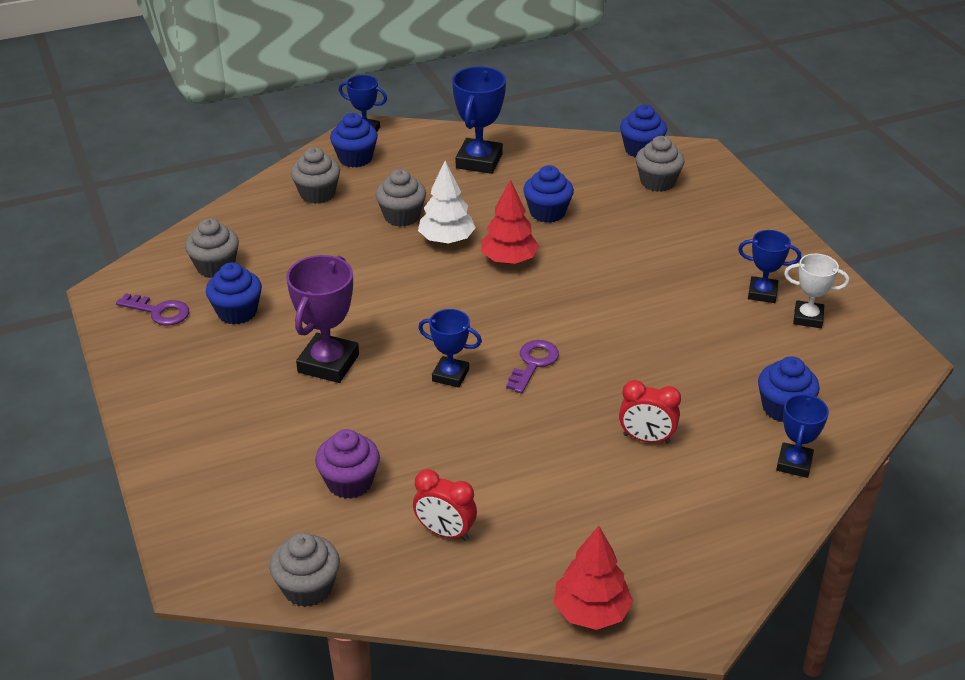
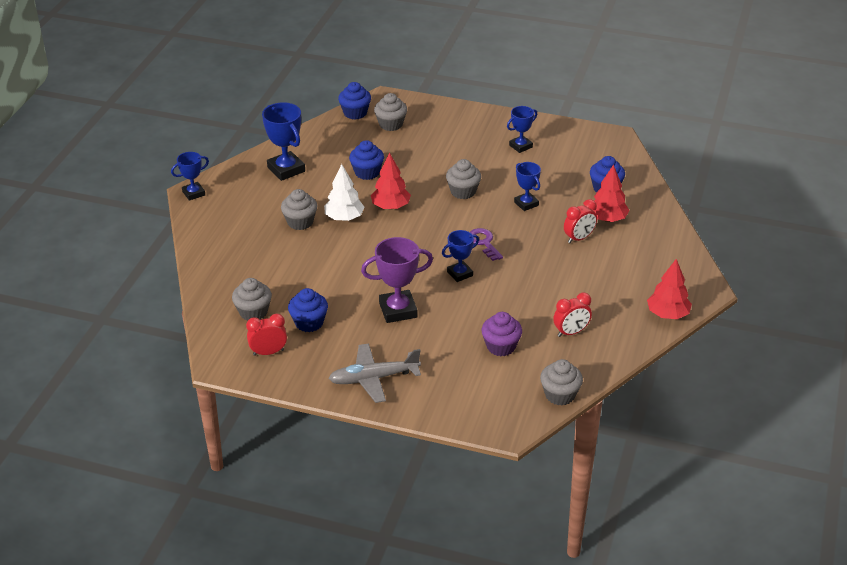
camera: 50 degrees left, 0 degrees up
purple key [116,293,189,326] -> red clock [246,313,287,356]
purple trophy [286,255,359,383] -> purple trophy turned 75 degrees counterclockwise [361,237,433,323]
grey cupcake [291,147,340,204] -> grey cupcake moved to [446,159,481,199]
blue cupcake [330,113,378,168] -> none
blue trophy [776,393,829,478] -> blue trophy moved to [514,162,541,211]
white trophy [784,254,849,328] -> none
none -> grey plane [328,343,421,403]
none -> red tree [593,164,630,222]

